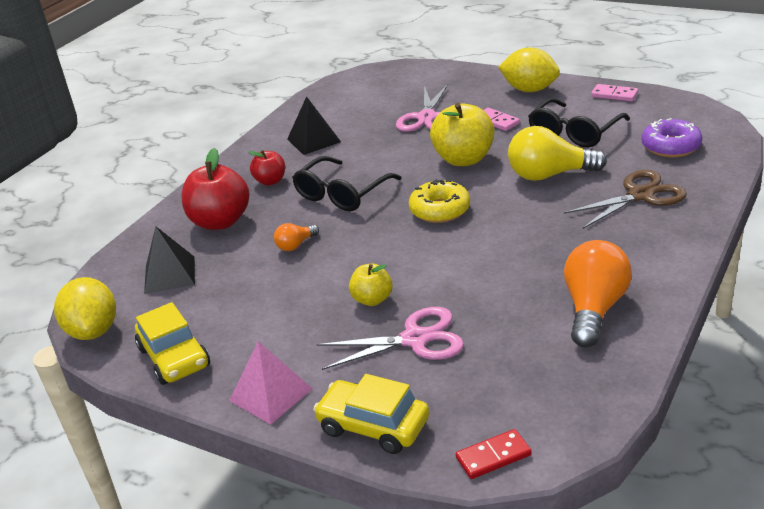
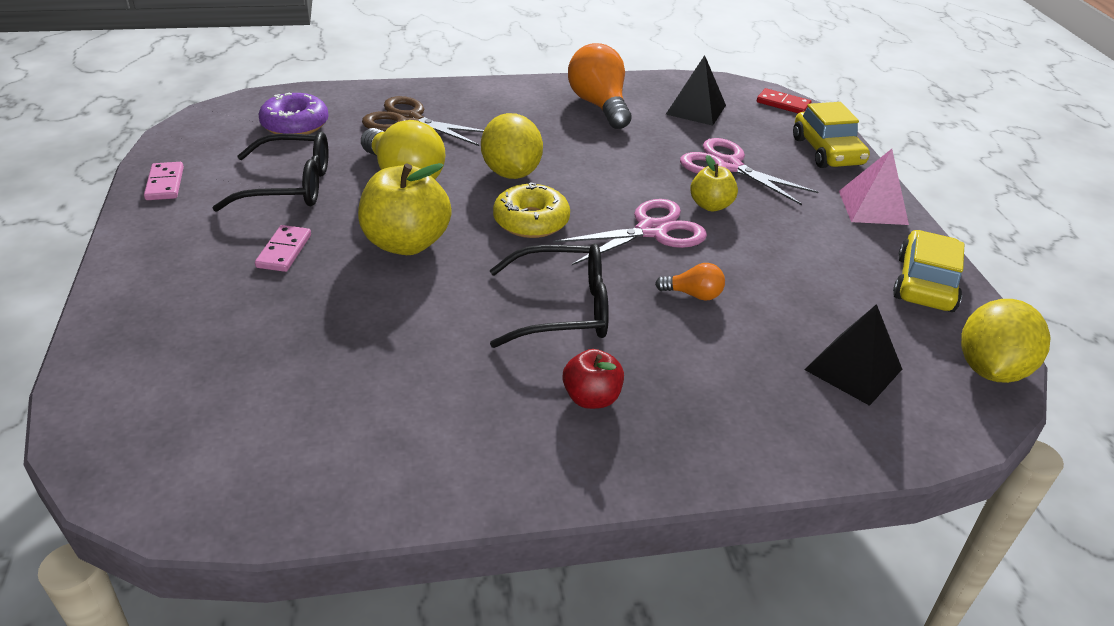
camera: 135 degrees left, 5 degrees up
red apple [182,148,250,230] -> none
black pyramid [287,96,341,155] -> black pyramid moved to [666,55,726,126]
pink scissors [396,84,448,132] -> pink scissors moved to [553,199,707,265]
yellow lemon [498,48,560,92] -> yellow lemon moved to [481,113,543,179]
orange light bulb [564,240,632,348] -> orange light bulb turned 90 degrees clockwise [568,43,631,129]

